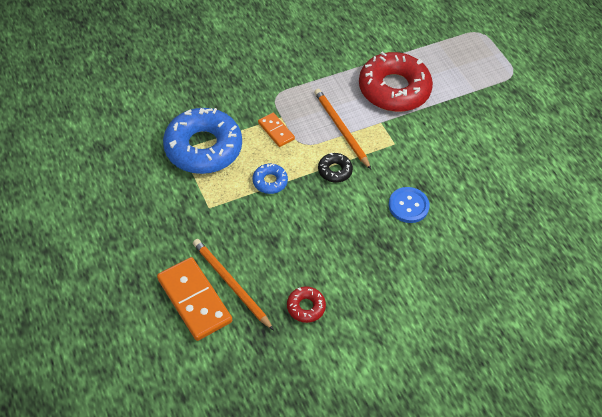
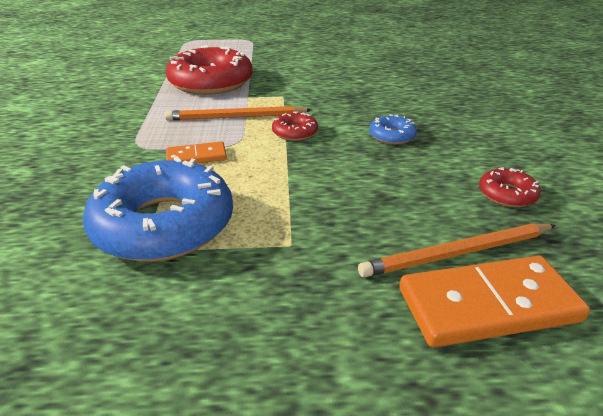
camera: 65 degrees left, 20 degrees down
blue donut [253,164,288,194] -> blue donut moved to [369,114,417,144]
black donut [318,153,353,183] -> red donut [272,112,318,141]
blue button [389,187,430,223] -> none

